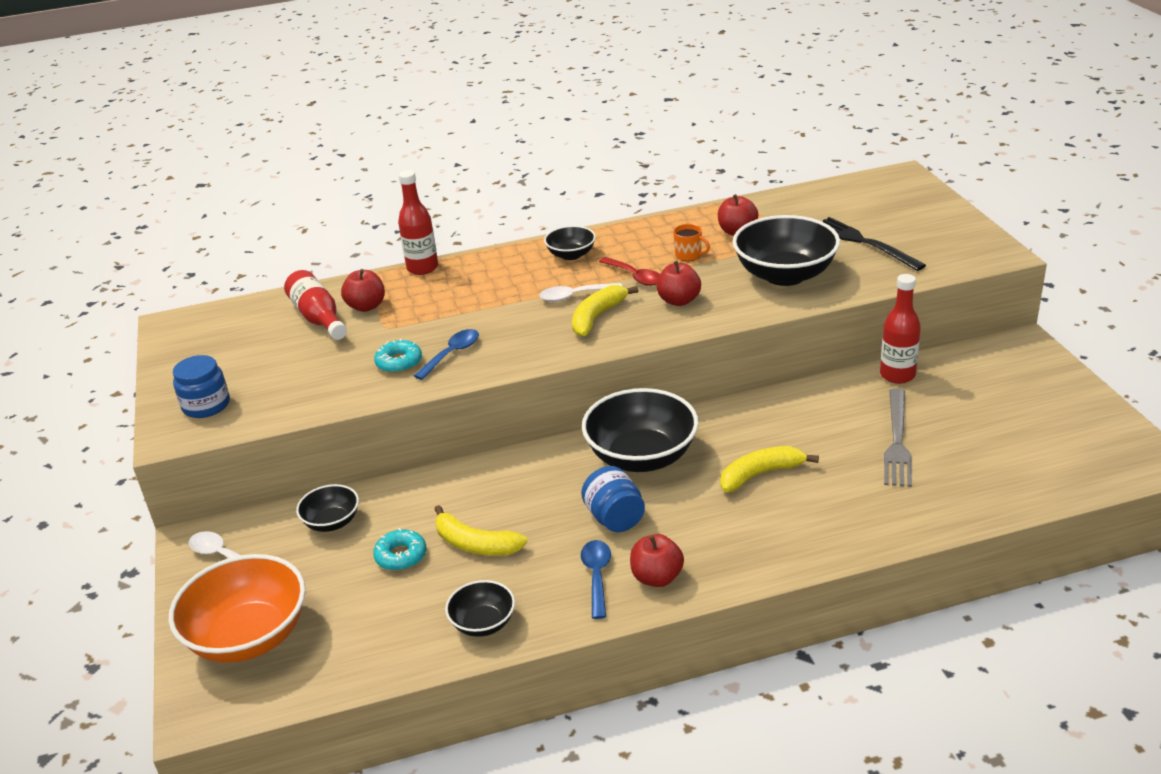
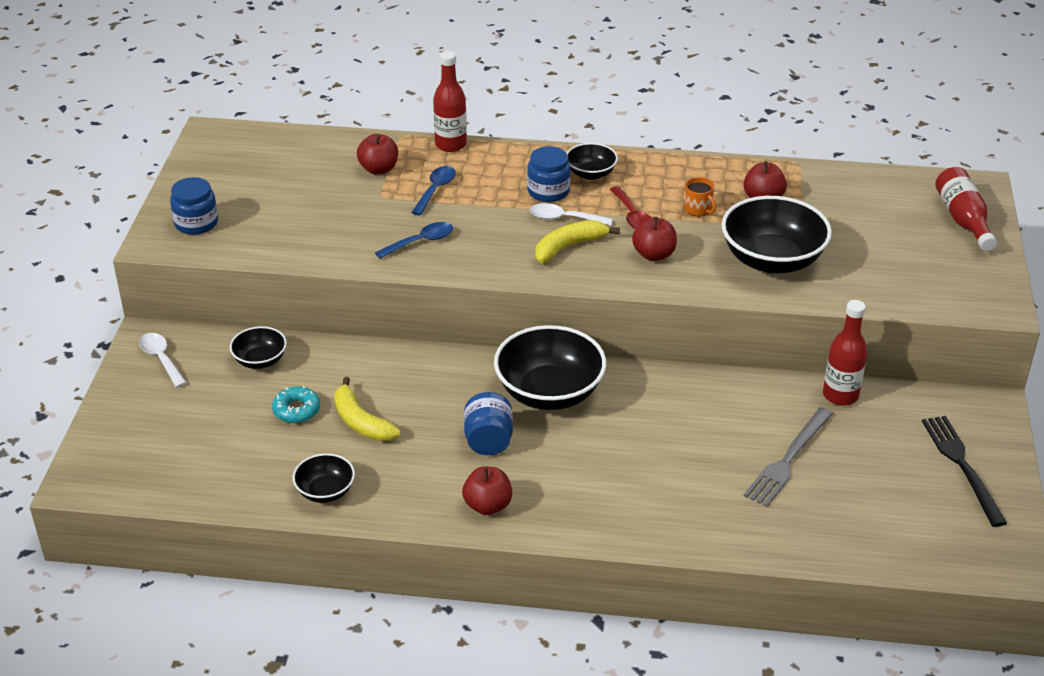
camera: 20 degrees right, 5 degrees up
orange bowl [169,554,306,663] -> none
red bottle [284,270,347,340] -> red bottle moved to [935,167,997,251]
turquoise donut [374,339,422,373] -> none
blue spoon [581,540,611,619] -> blue spoon moved to [411,166,456,216]
yellow banana [720,446,819,492] -> none
black fork [823,217,926,271] -> black fork moved to [922,416,1007,527]
none -> blue jar [527,146,571,202]

